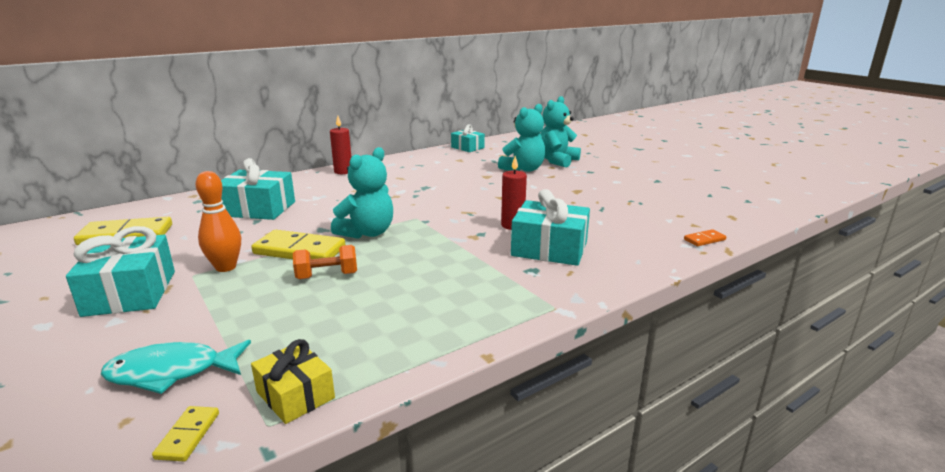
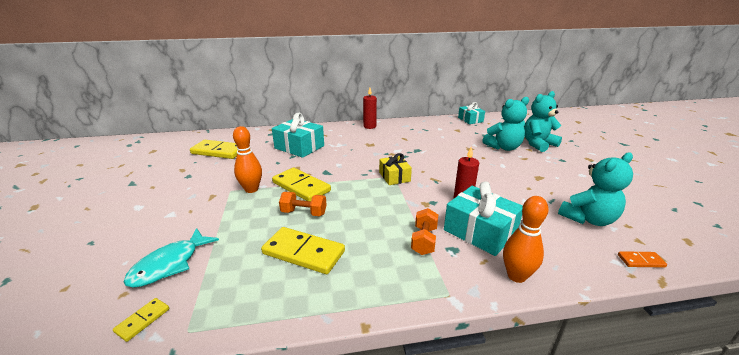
camera: 25 degrees right, 5 degrees up
turquoise gift [66,226,175,317] -> none
turquoise fish [101,340,251,394] -> turquoise fish turned 75 degrees counterclockwise [124,228,219,288]
yellow gift [251,339,335,424] -> yellow gift moved to [379,153,412,185]
turquoise teddy bear [331,147,393,239] -> turquoise teddy bear moved to [558,152,633,226]
none -> yellow domino [261,227,345,274]
none -> orange dumbbell [411,208,438,255]
none -> orange bowling pin [503,196,549,283]

